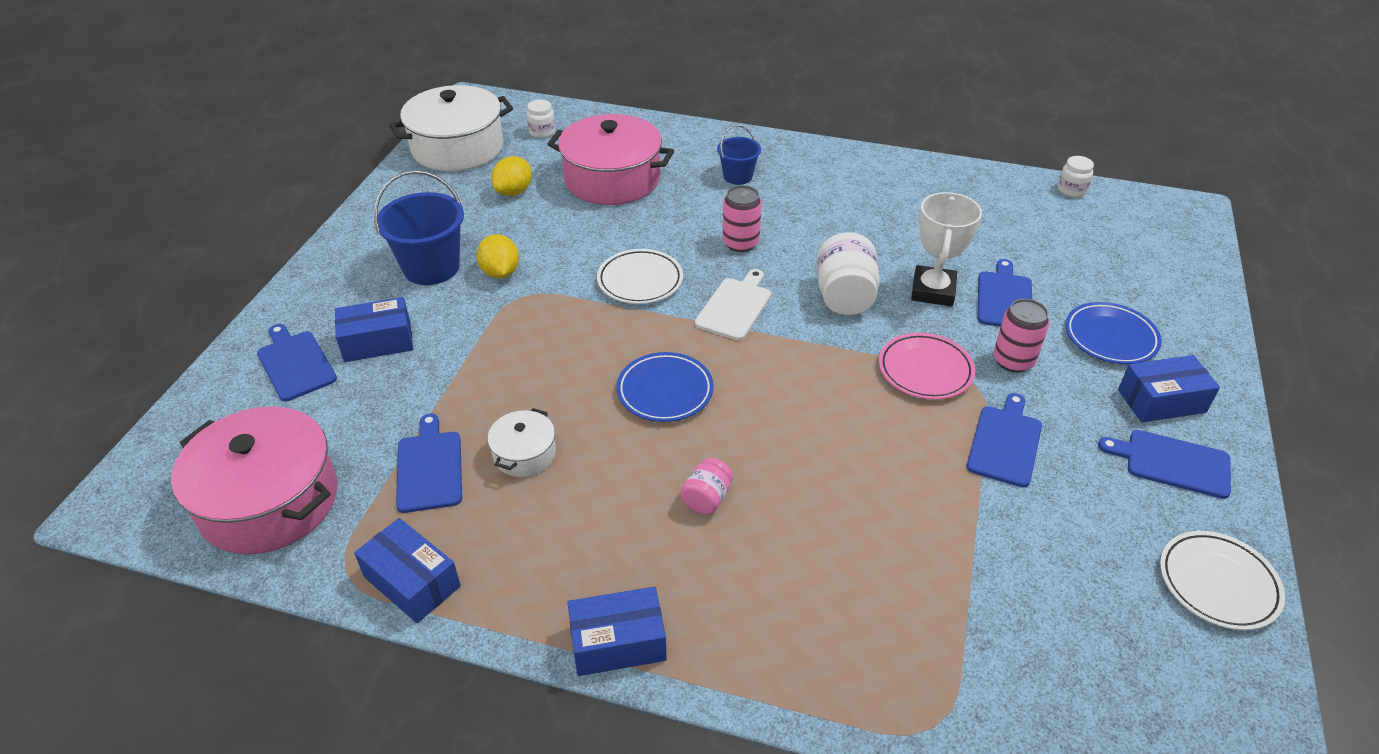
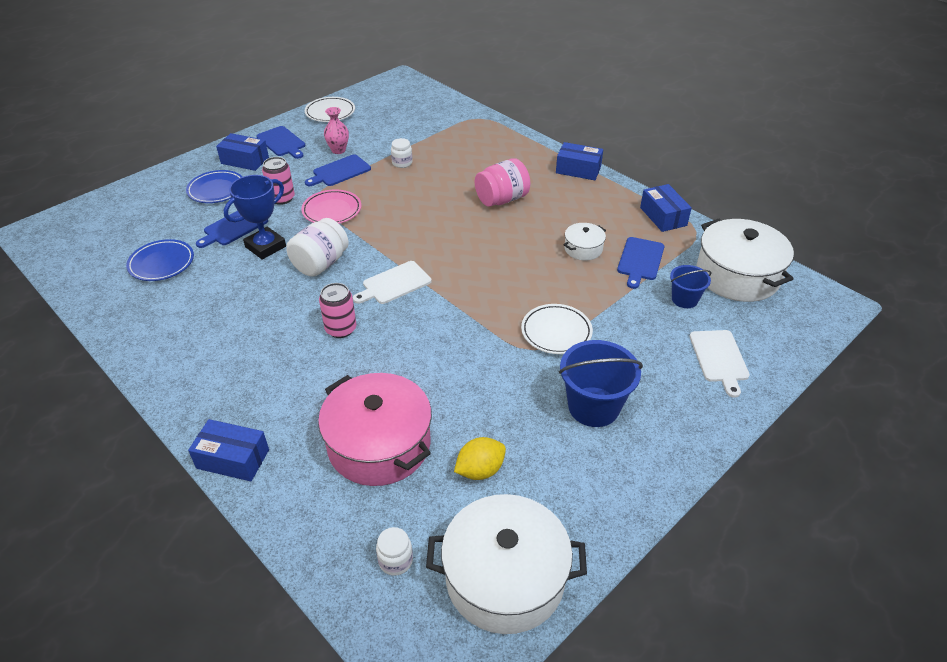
camera: 150 degrees left, 0 degrees up
pink pot [171,406,338,554] -> white pot [696,218,794,302]
blue cutting board [257,324,337,401] -> white cutting board [689,330,750,398]
blue box [335,297,413,362] -> blue box moved to [188,419,269,481]
yellow lemon [476,234,519,279] -> none
white plate [597,249,683,304] -> white plate moved to [521,304,593,354]
blue plate [616,352,714,422] -> blue plate moved to [126,239,194,281]
pink jar [681,458,733,515] -> pink jar [475,158,530,207], size x1.79
blue bucket [717,125,761,185] -> blue bucket moved to [670,265,711,308]
white trophy [911,192,982,307] -> blue trophy [224,175,286,260]
white jar [1058,156,1094,197] -> white jar moved to [391,138,412,168]
none -> pink vase [324,107,349,154]

